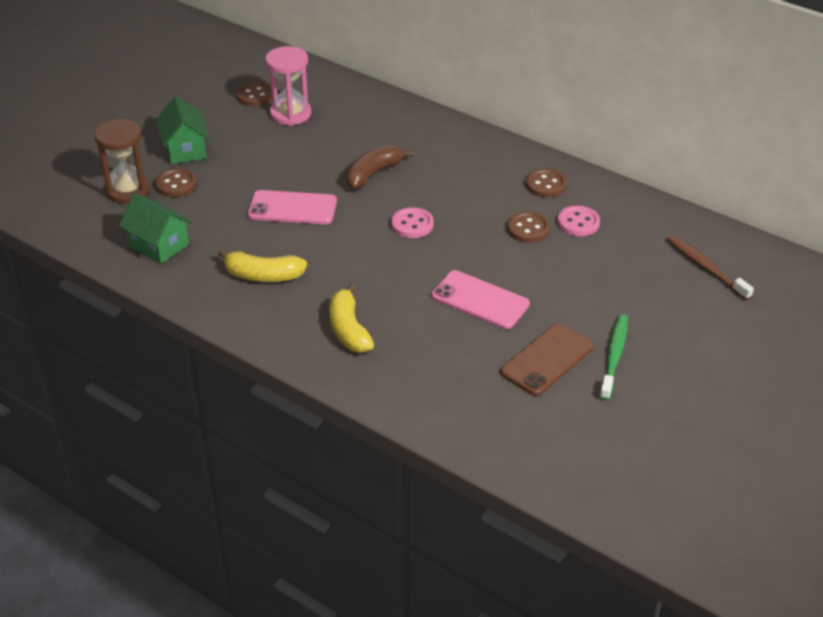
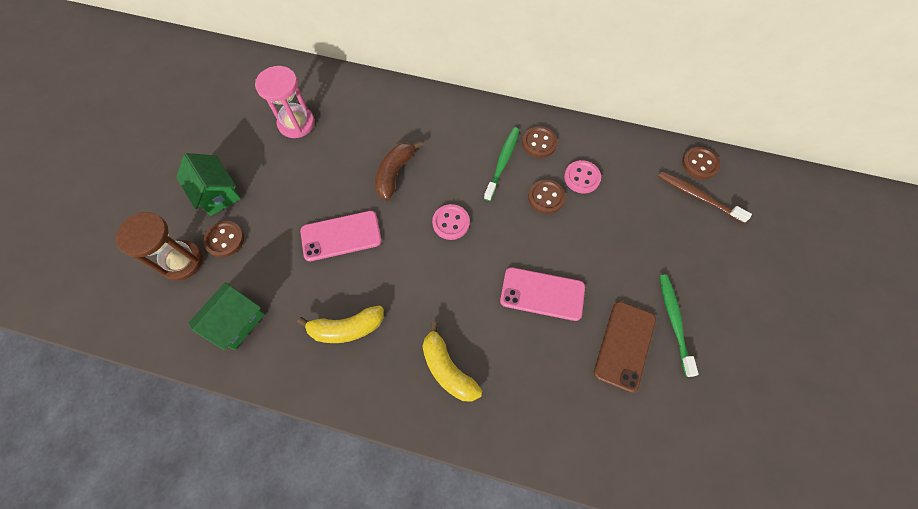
camera: 20 degrees left, 25 degrees up
green house [119,193,192,264] -> green house turned 75 degrees counterclockwise [189,282,265,350]
brown button [236,81,272,106] -> brown button moved to [682,147,720,179]
none -> green toothbrush [484,127,520,201]

